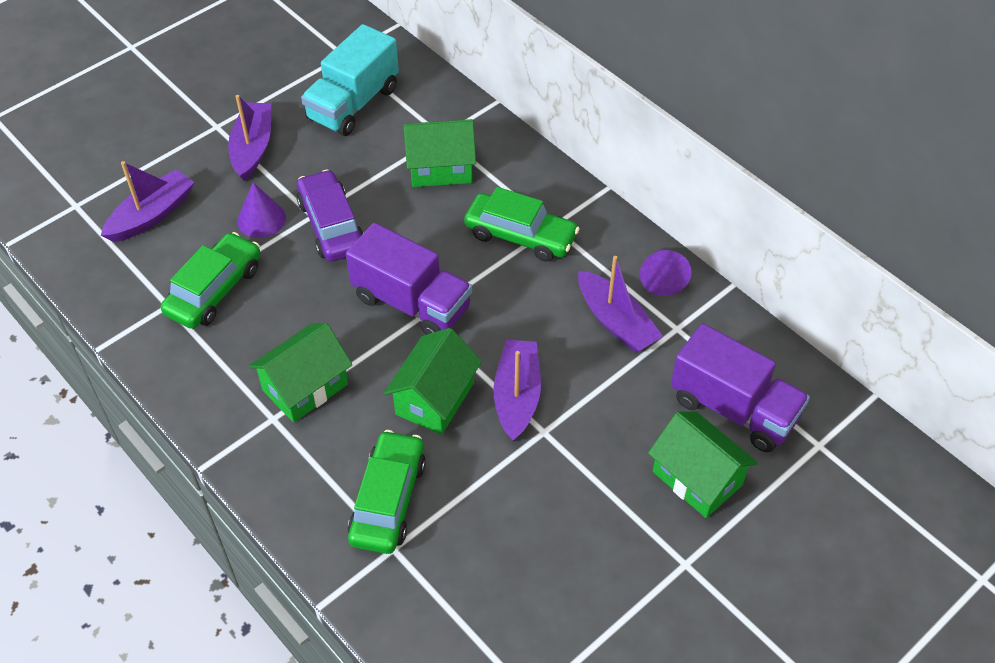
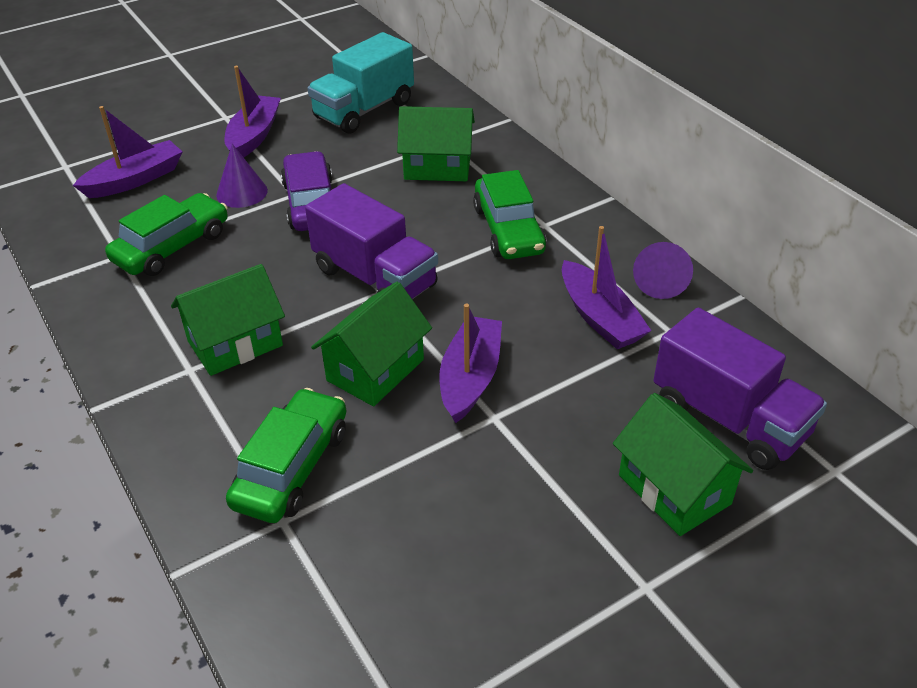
camera: 10 degrees right, 10 degrees down
green car [464,187,580,262] -> green car turned 45 degrees clockwise [473,170,546,259]

